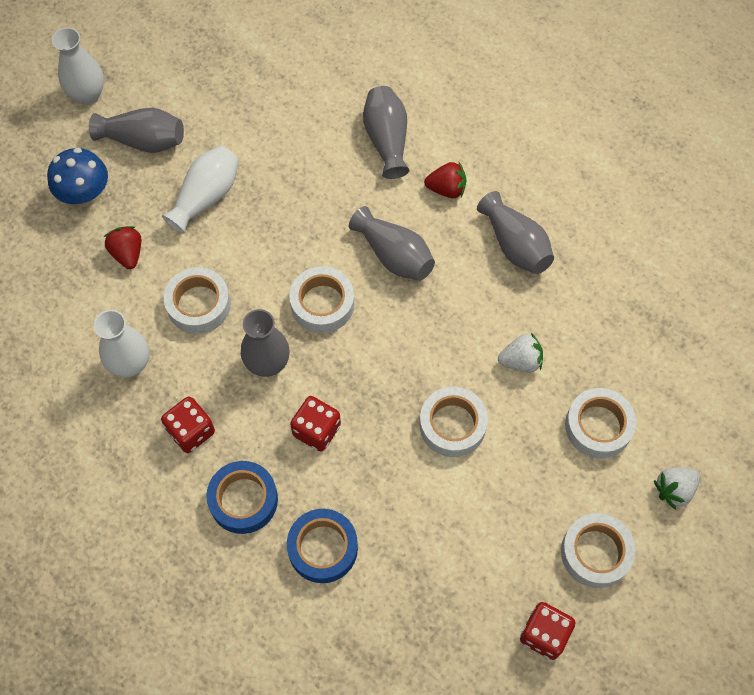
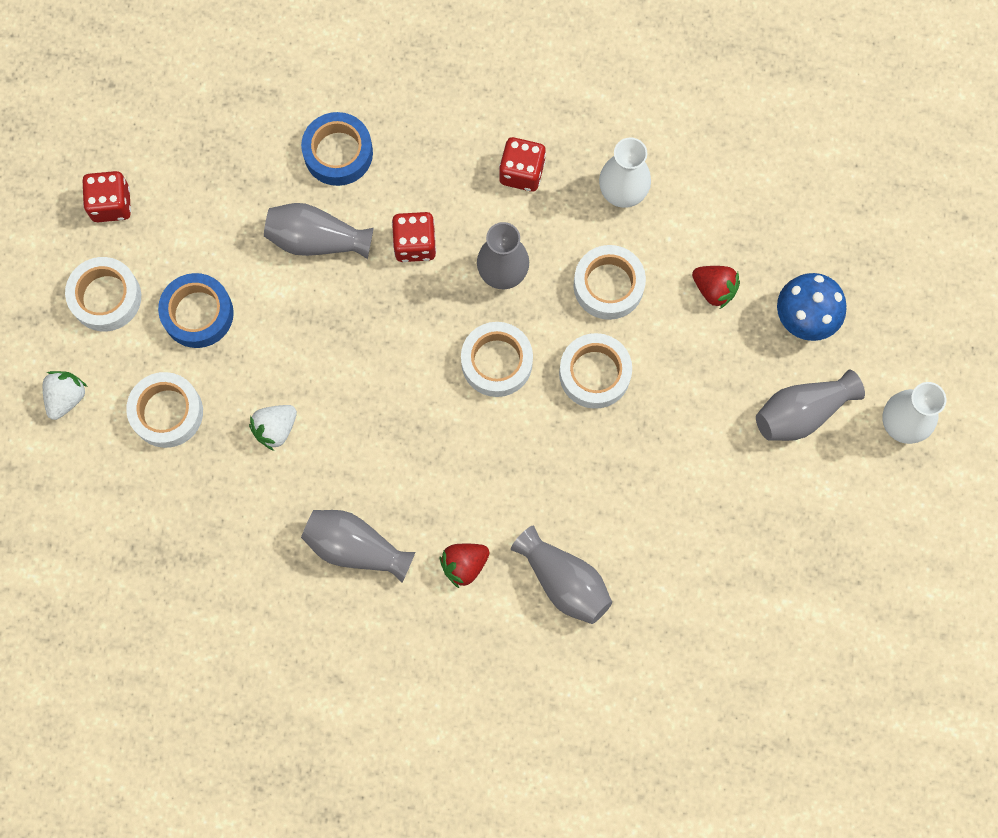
camera: 145 degrees right, 10 degrees up
white vase [162,146,239,234] -> none
blue tape [206,461,278,534] -> blue tape moved to [158,273,234,348]
grey vase [349,206,435,281] -> grey vase moved to [264,203,374,259]
white tape [419,387,488,457] -> white tape moved to [559,333,632,409]

